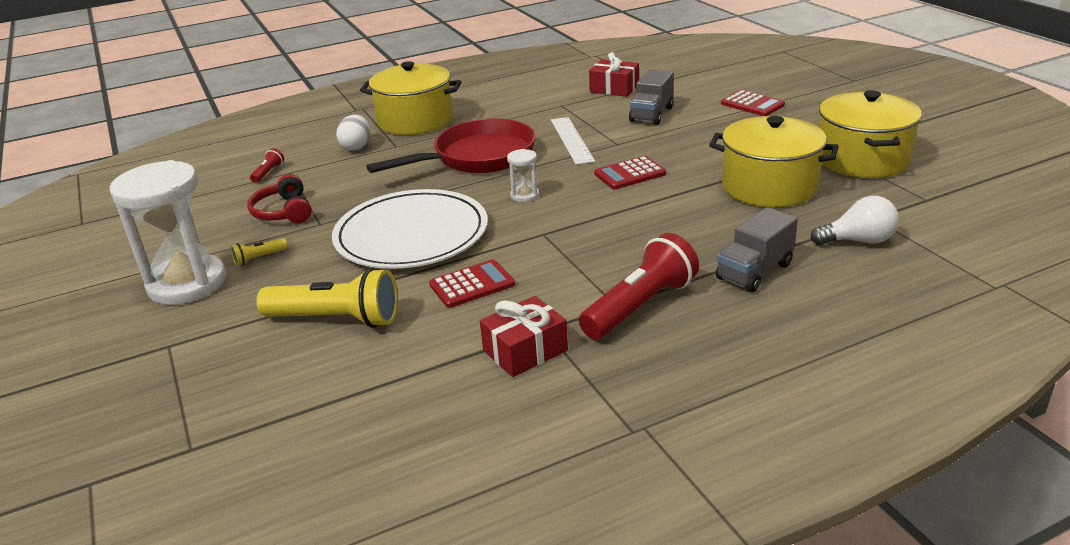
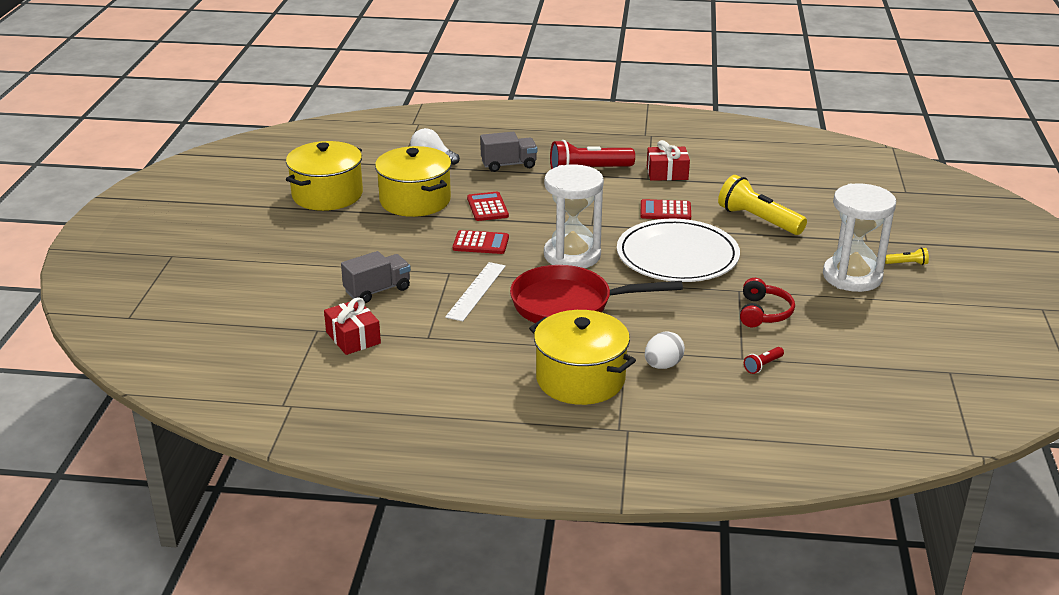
camera: 150 degrees left, 0 degrees up
yellow flashlight [231,238,288,266] -> yellow flashlight moved to [885,248,929,265]
white hourglass [507,149,539,202] -> white hourglass [544,164,604,268], size x2.35
red calculator [721,90,785,116] -> red calculator moved to [467,192,509,221]

